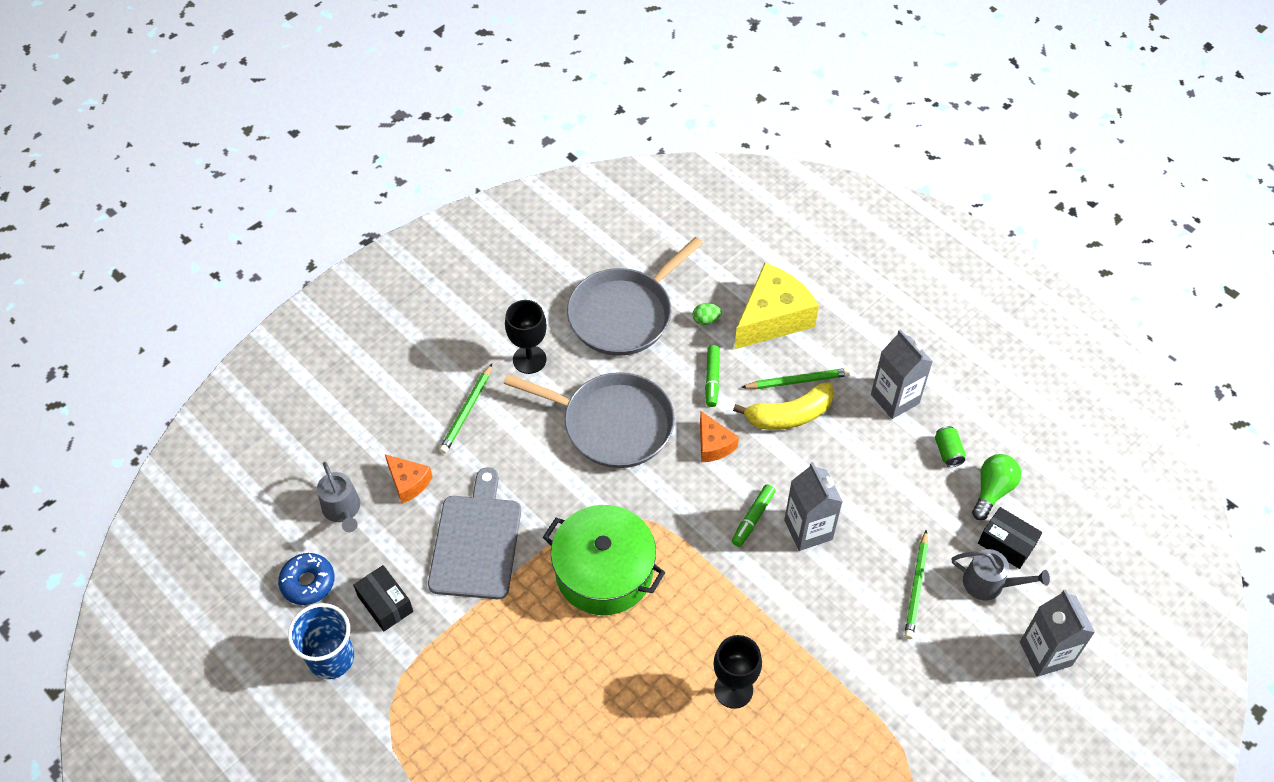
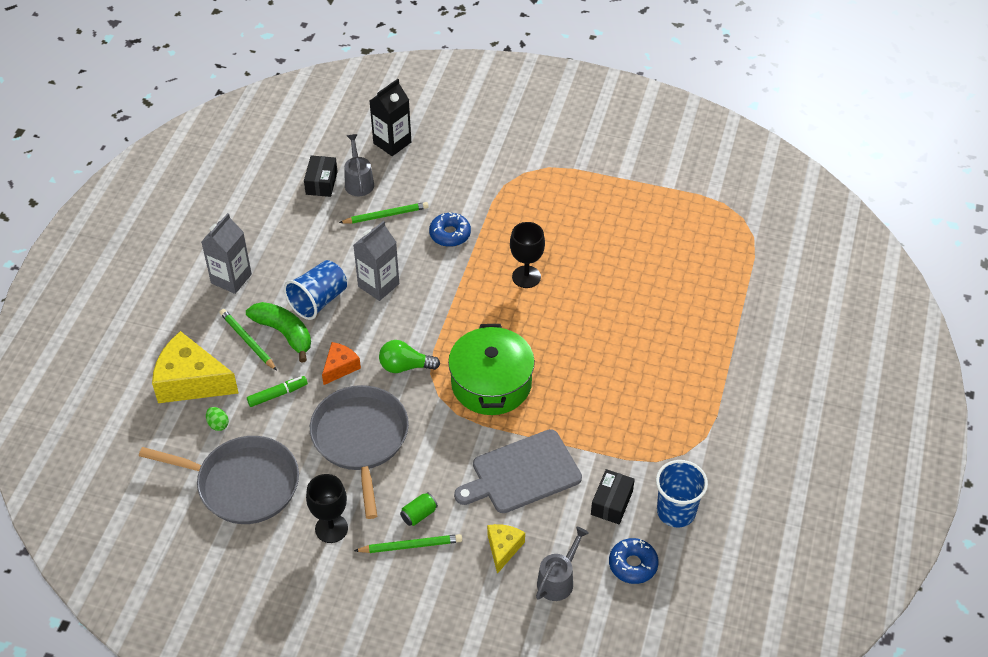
camera: 120 degrees left, 5 degrees down
orange cheese [385,454,432,504] -> yellow cheese [487,524,525,574]
green marker [732,484,776,547] -> none
yellow banana [733,382,835,430] -> green banana [246,302,311,363]
green can [935,426,965,467] -> green can moved to [400,492,438,526]
green light bulb [972,454,1021,520] -> green light bulb moved to [379,340,440,373]
grey carton [1020,589,1095,677] -> black carton [370,79,411,156]
none -> blue cup [284,260,347,320]
none -> blue donut [429,212,471,247]

